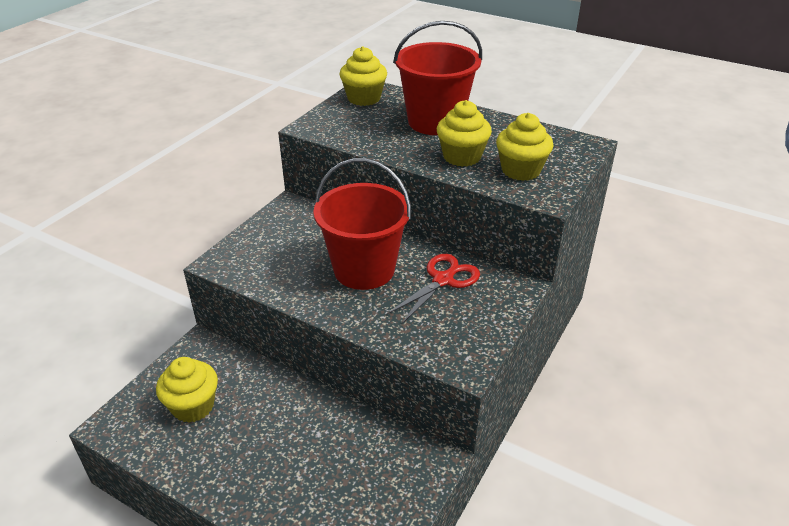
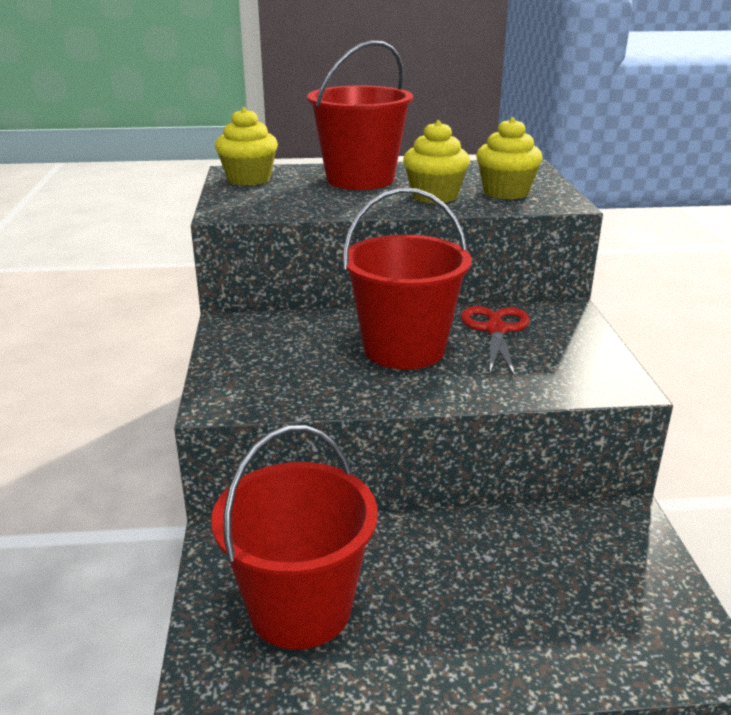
camera: 35 degrees left, 10 degrees down
yellow cupcake [156,357,218,423] -> red bucket [211,425,378,650]

